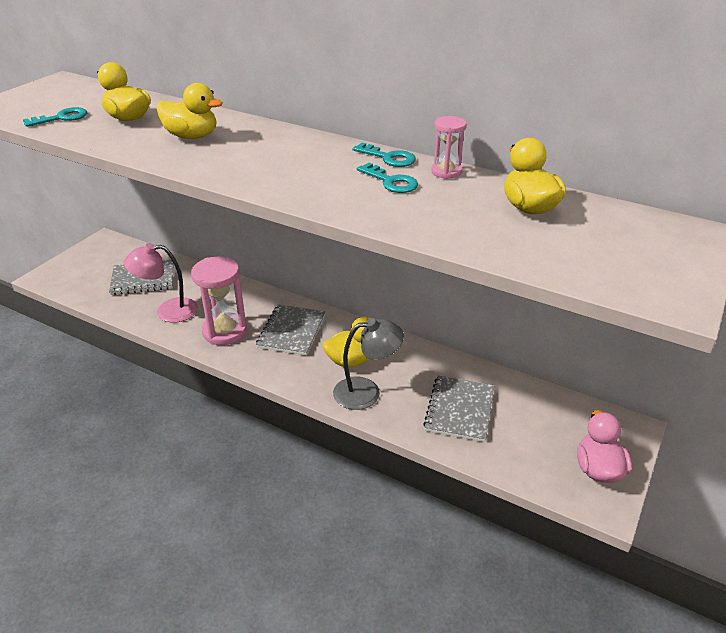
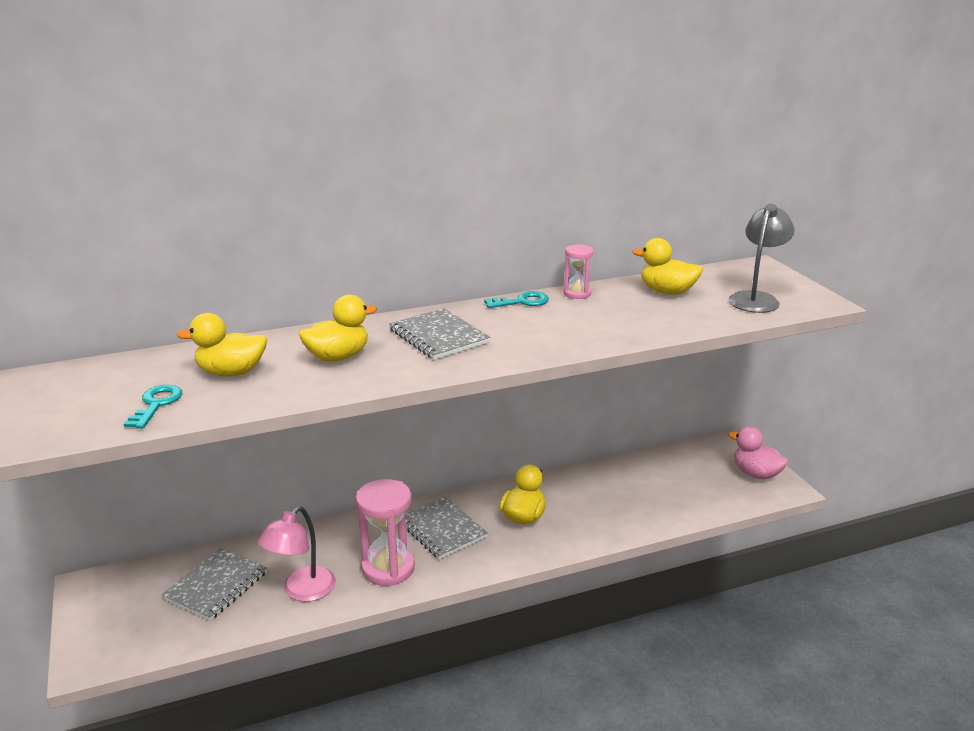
camera: 50 degrees left, 10 degrees down
grey lamp [333,318,404,410] -> grey lamp moved to [728,204,795,313]
turquoise key [357,163,418,193] -> none
grey notebook [423,376,494,442] -> grey notebook moved to [389,308,490,360]

